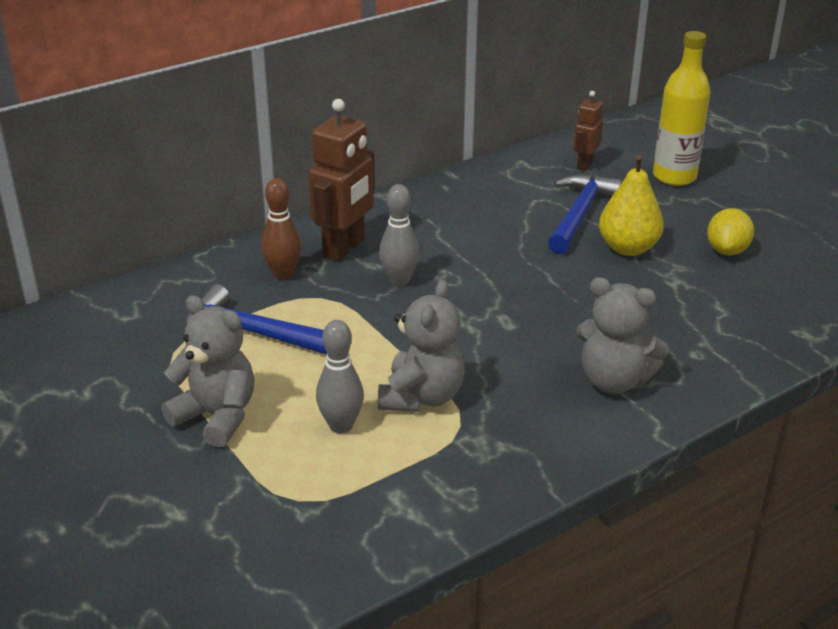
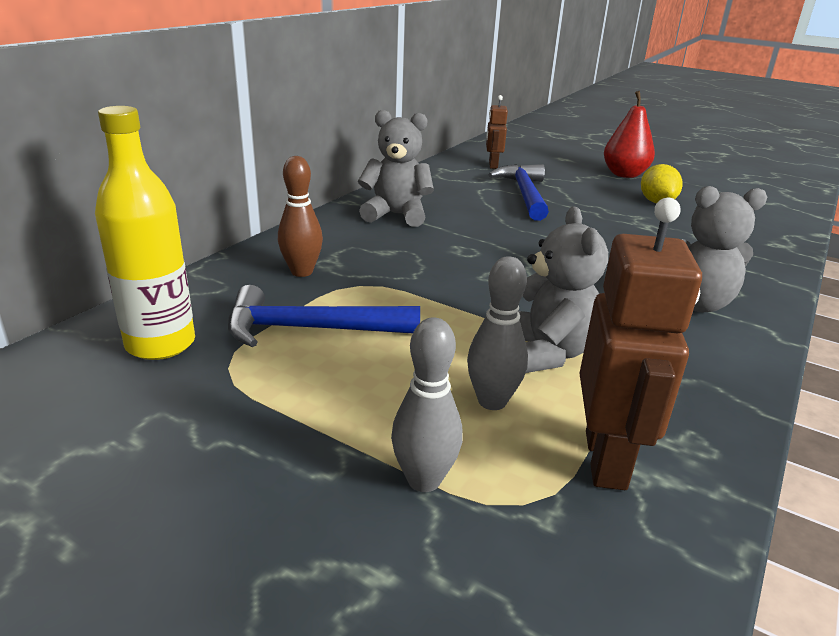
camera: 25 degrees left, 5 degrees down
grey teddy bear [161,295,255,448] -> grey teddy bear moved to [358,110,434,227]
brown robot [308,99,375,262] -> brown robot moved to [579,198,702,490]
grey bowling pin [379,184,419,286] -> grey bowling pin moved to [391,317,463,492]
yellow pear [599,155,664,256] -> none
yellow bottle [653,31,711,186] -> yellow bottle moved to [95,106,195,360]
none -> red pear [604,91,655,178]

